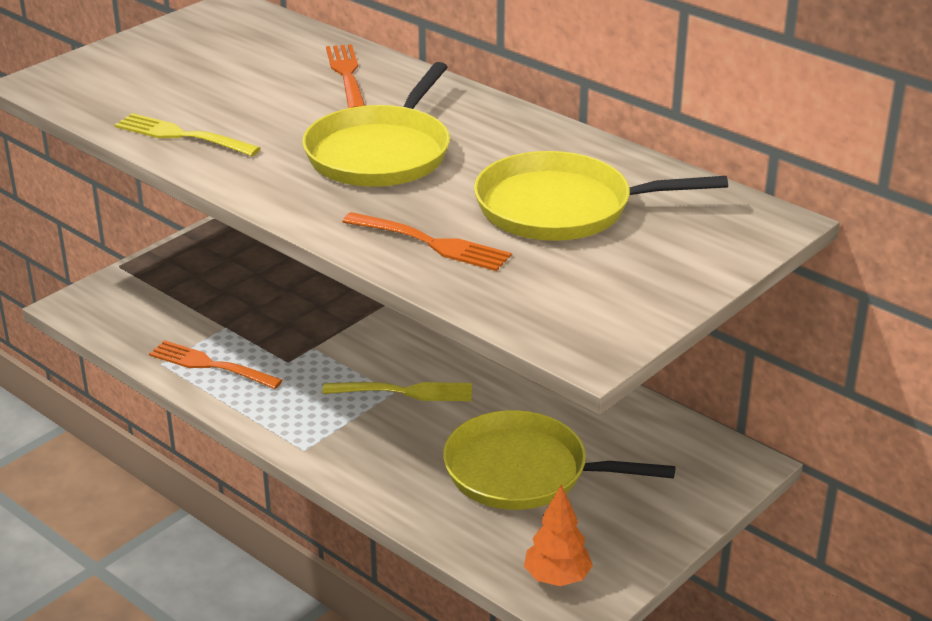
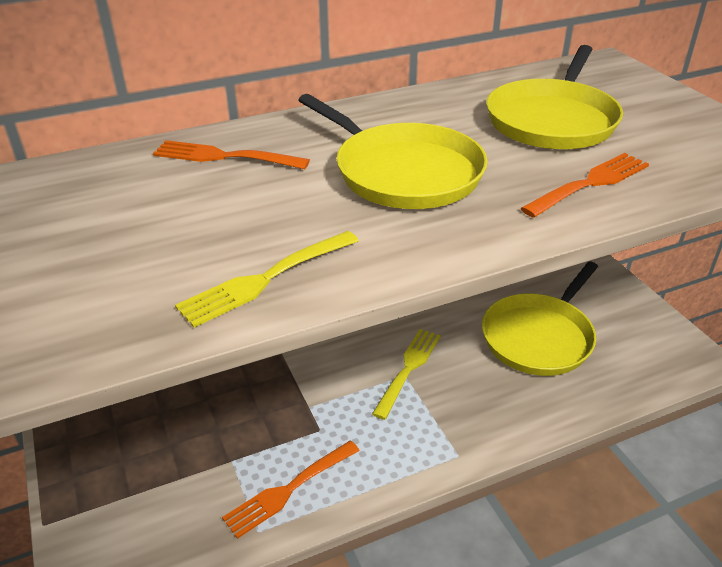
camera: 65 degrees left, 5 degrees up
orange tree [524,484,593,586] -> none

